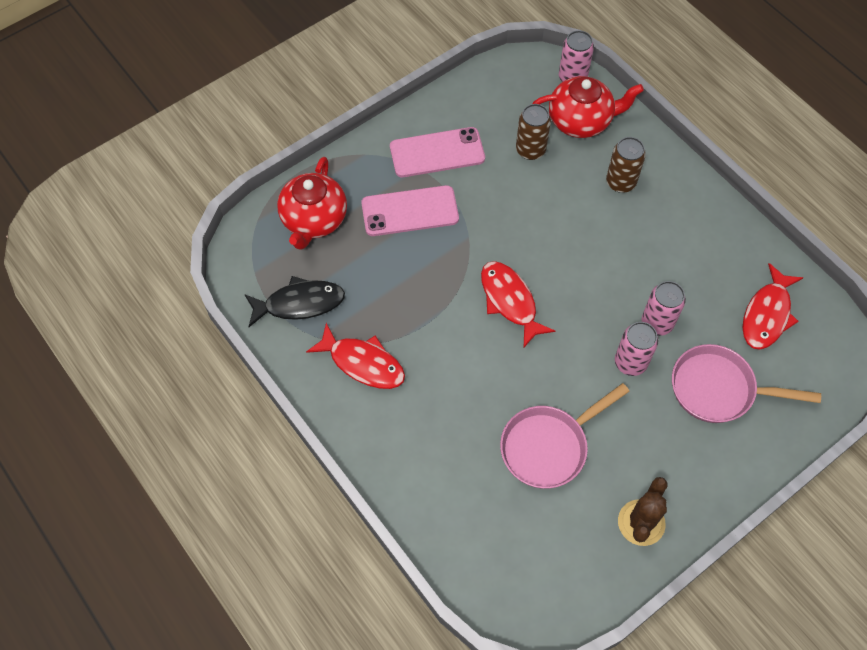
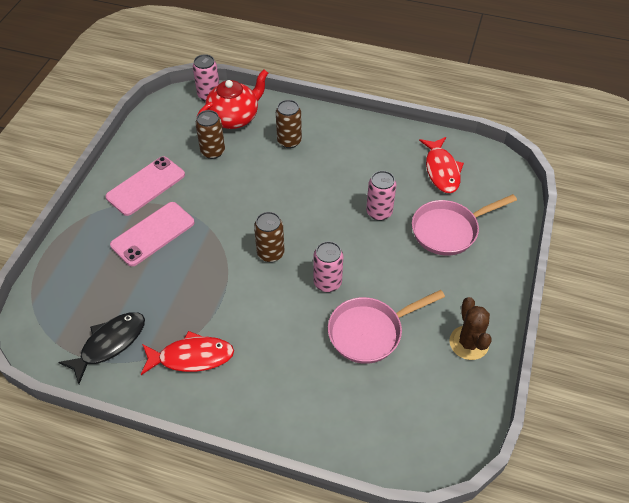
camera: 35 degrees left, 10 degrees down
red teapot [277,157,347,250] -> none
red fish [481,261,555,347] -> brown can [254,212,284,262]
pink pan [500,383,630,489] -> pink pan turned 45 degrees clockwise [328,290,445,364]
pink can [615,322,658,376] -> pink can moved to [313,241,343,292]

